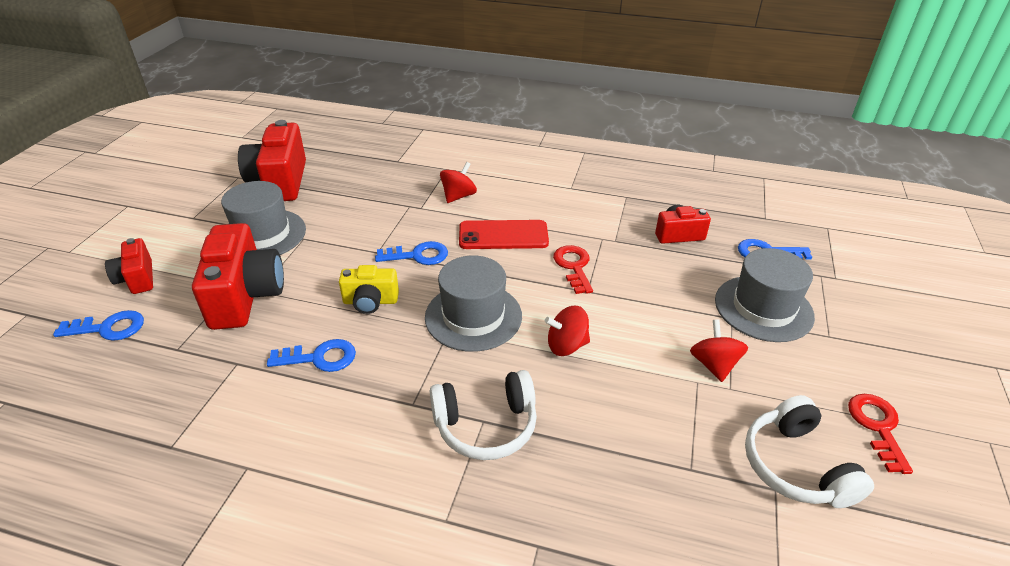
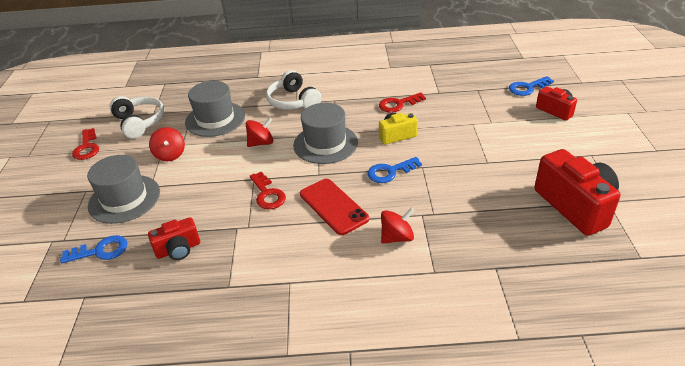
camera: 165 degrees right, 0 degrees up
red camera [192,223,284,330] -> none
grey hat [221,181,306,255] -> grey hat moved to [185,81,245,137]
blue key [267,339,356,372] -> red key [379,92,426,113]
white headphones [430,370,537,460] -> white headphones turned 90 degrees counterclockwise [266,70,322,110]
red spinning top [440,162,477,203] -> red spinning top turned 135 degrees counterclockwise [381,208,414,243]
red phone [459,220,549,249] -> red phone turned 75 degrees clockwise [300,179,369,235]

